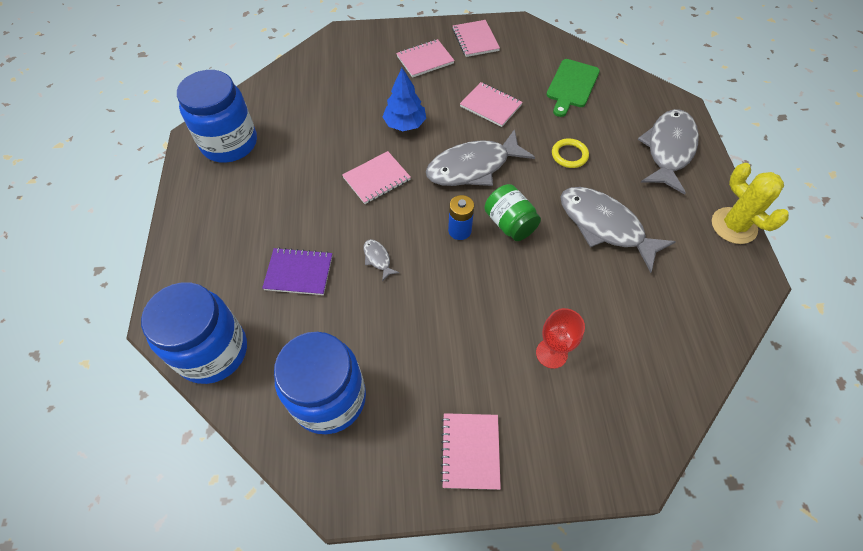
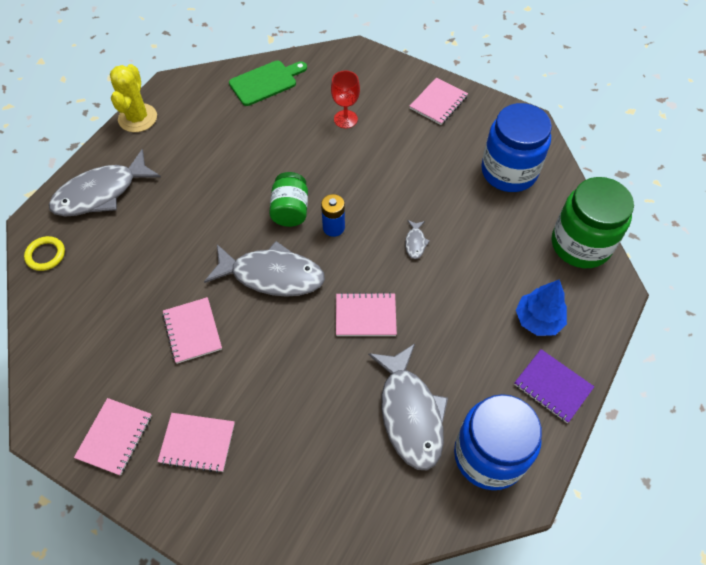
camera: 145 degrees left, 0 degrees up
blue jar [141,282,247,384] -> green jar [552,177,634,268]
purple notebook [262,247,332,295] -> purple notebook moved to [514,349,594,423]
blue tree [383,68,426,131] -> blue tree moved to [516,279,567,336]
green cutting board [546,59,600,117] -> green cutting board moved to [229,61,307,106]
yellow ring [552,139,589,168] -> yellow ring moved to [24,236,65,271]
grey fish [560,187,676,273] -> grey fish moved to [368,344,448,470]

